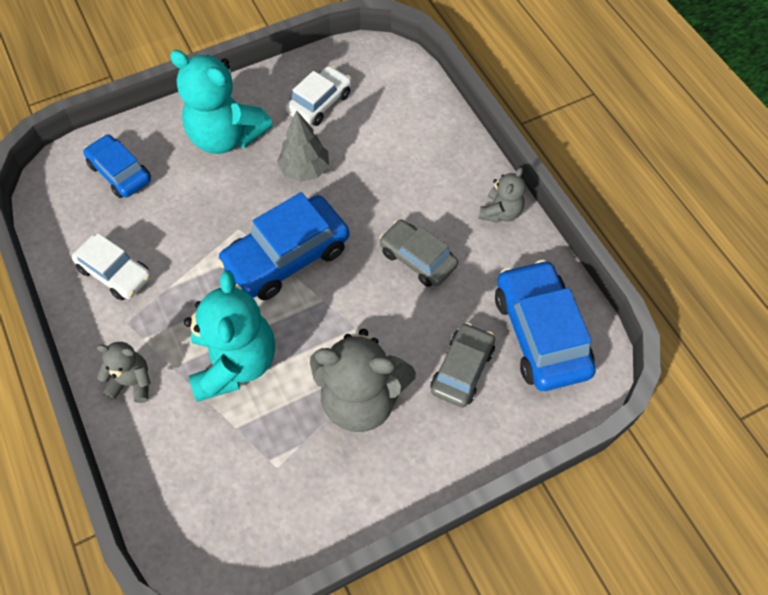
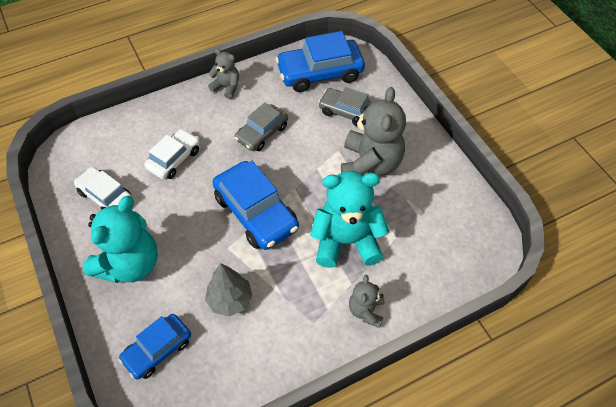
camera: 90 degrees left, 5 degrees down
white car [72,233,151,300] -> white car moved to [144,129,200,179]
grey tree [277,110,329,182] -> grey tree moved to [205,263,252,316]

